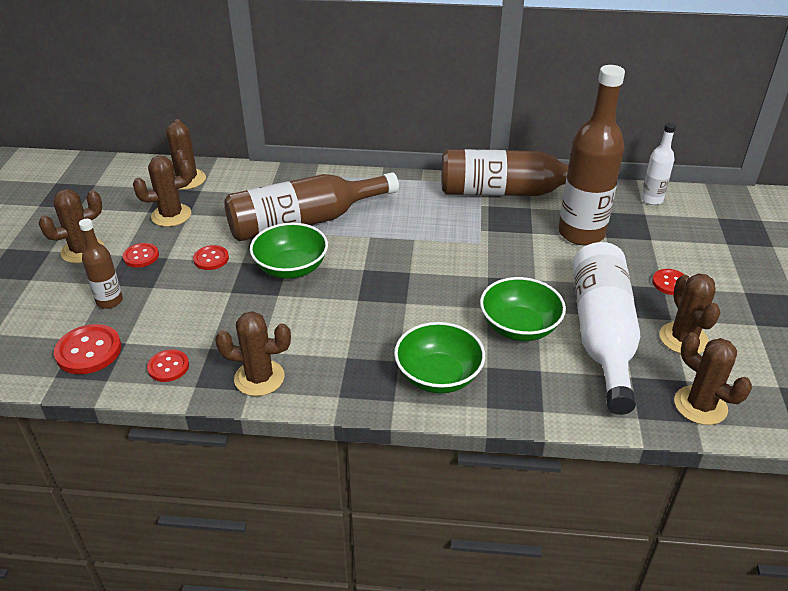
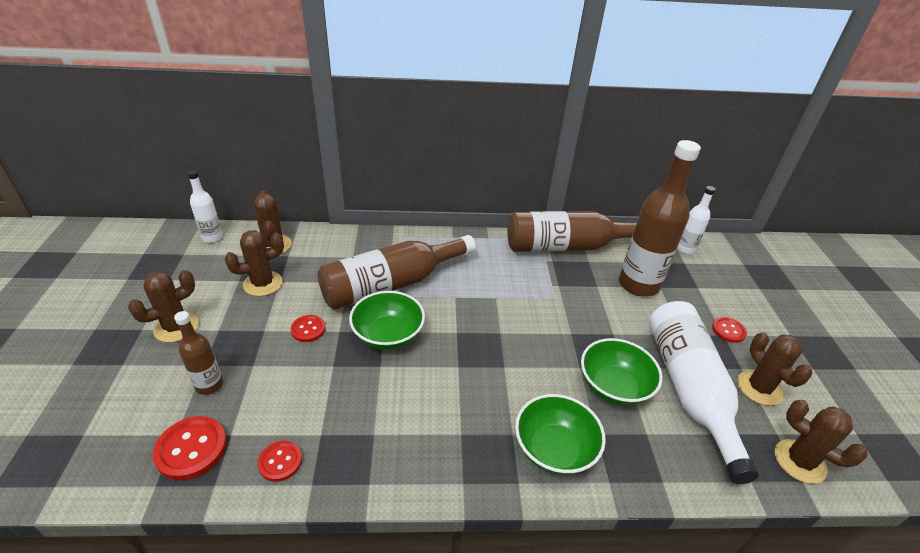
camera: 10 degrees left, 0 degrees up
red button [123,243,159,268] -> none
brown cactus [215,311,291,396] -> none
none -> white bottle [187,170,223,243]

